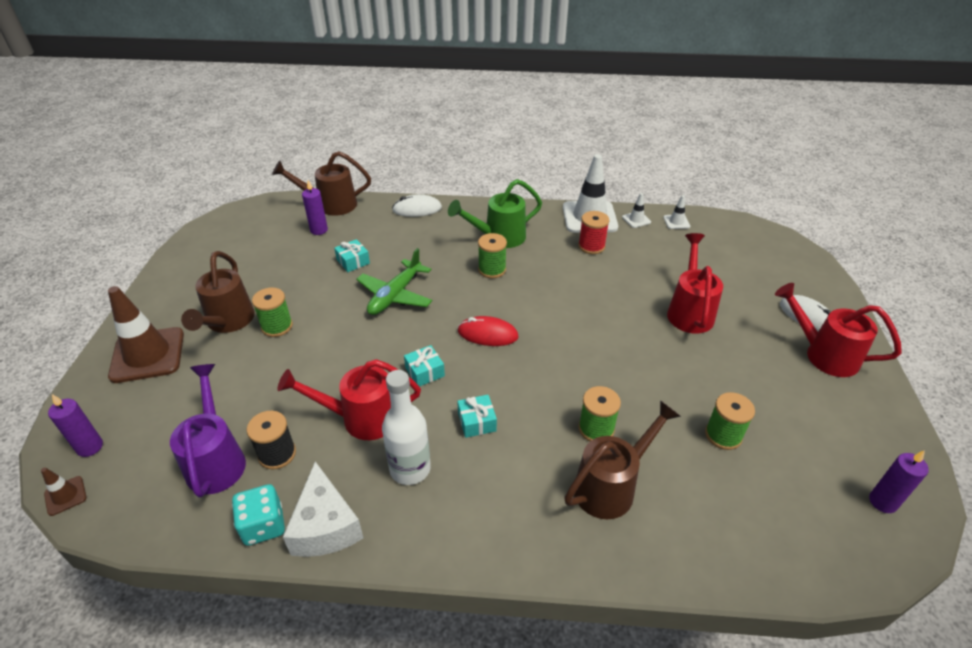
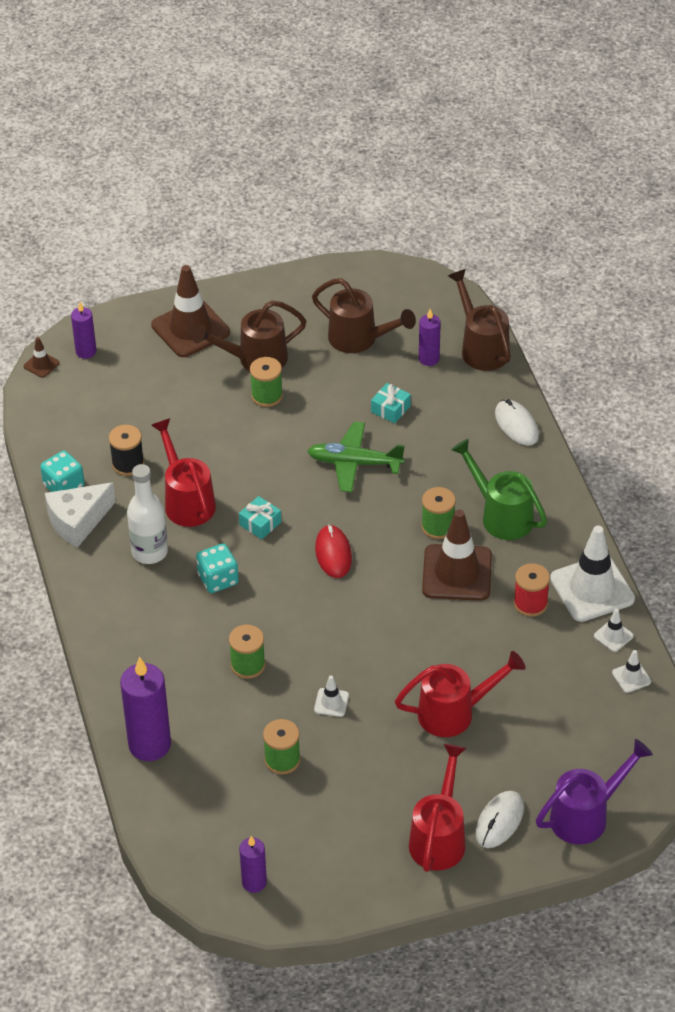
camera: 70 degrees right, 5 degrees up
purple watering can [170,364,246,498] -> purple watering can moved to [536,739,653,844]
turquoise gift [457,395,497,438] -> turquoise dice [196,543,239,593]
brown watering can [564,400,681,519] -> brown watering can moved to [312,278,416,353]
none -> purple candle [120,657,171,761]
none -> white traffic cone [314,675,349,717]
none -> brown traffic cone [422,510,492,601]

